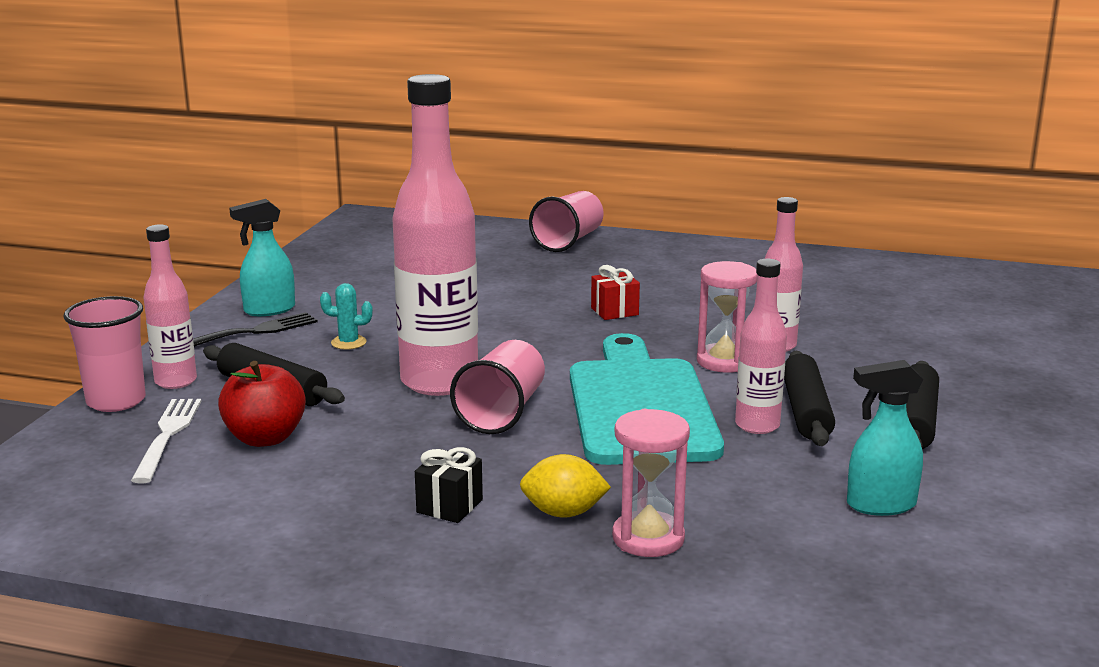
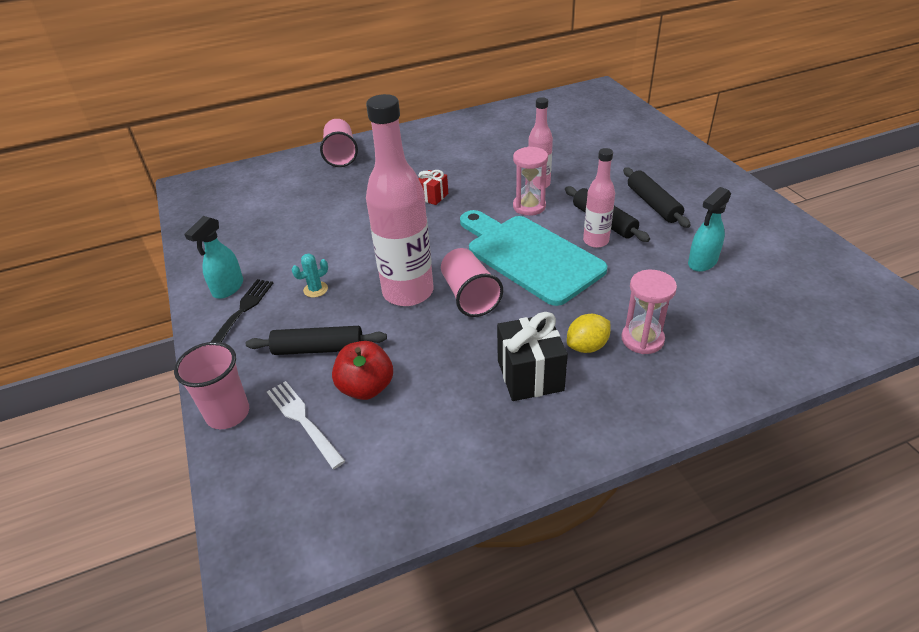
camera: 35 degrees left, 20 degrees up
pink bottle [143,224,197,389] -> none
black gift [415,447,483,523] -> black gift [497,312,568,401], size x1.75

